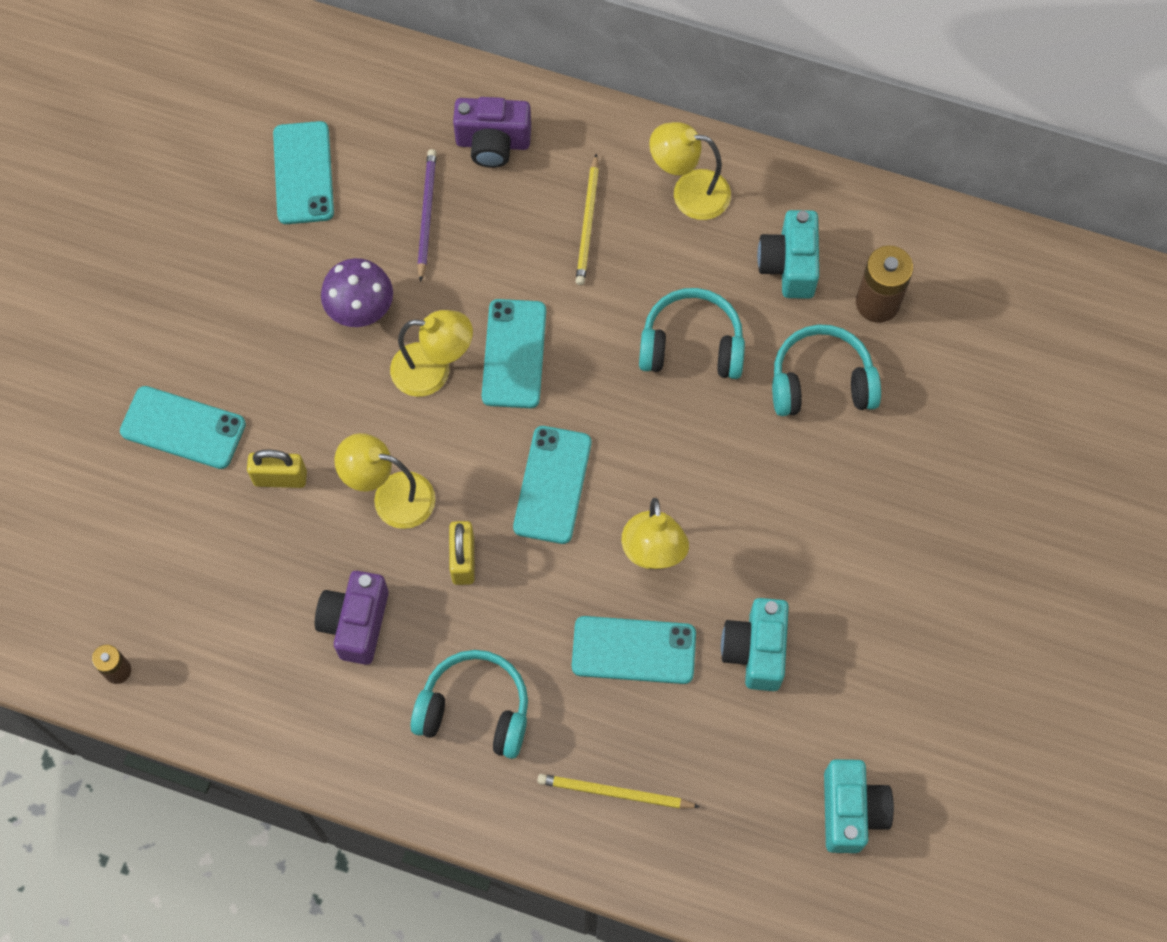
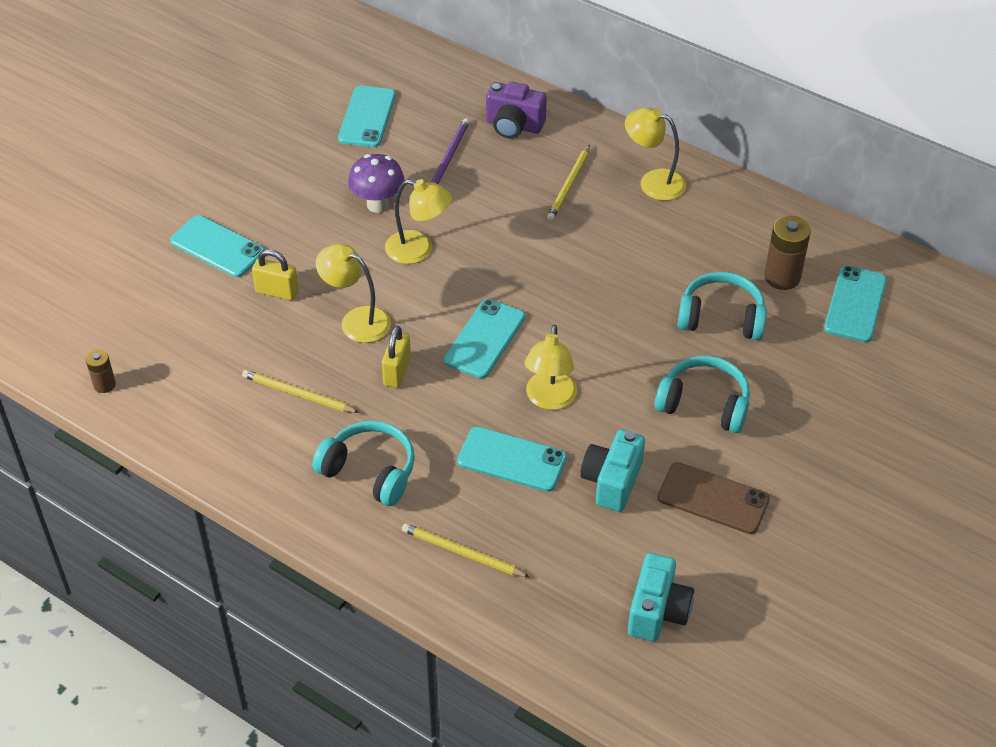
camera: 15 degrees right, 20 degrees down
purple camera [315,571,389,665] -> yellow pencil [242,370,360,413]
turquoise phone [482,299,546,408] -> turquoise phone moved to [824,266,887,342]
turquoise headphones [639,288,745,379] -> turquoise headphones moved to [655,356,750,433]
turquoise camera [757,210,819,299] -> none
none -> brown phone [657,462,770,534]

